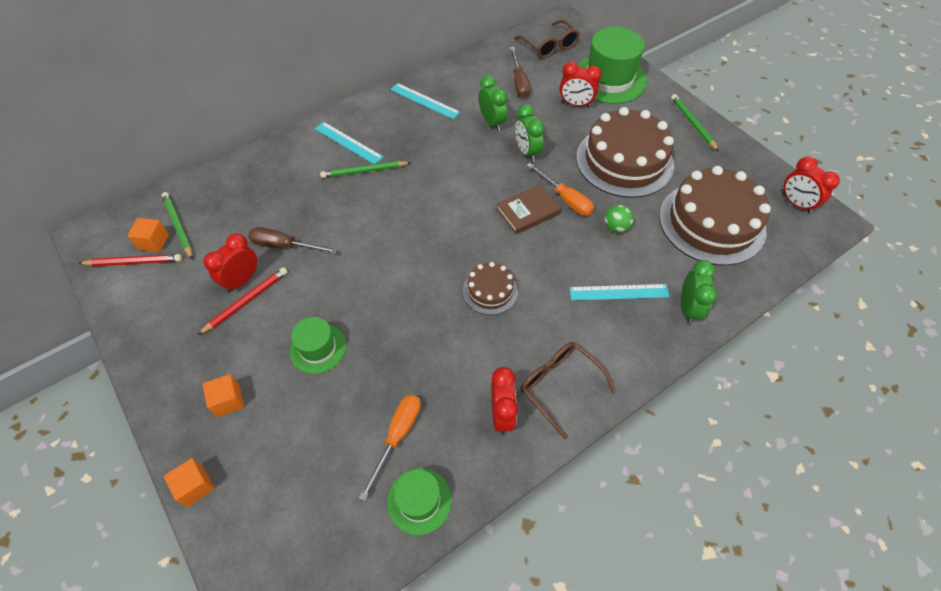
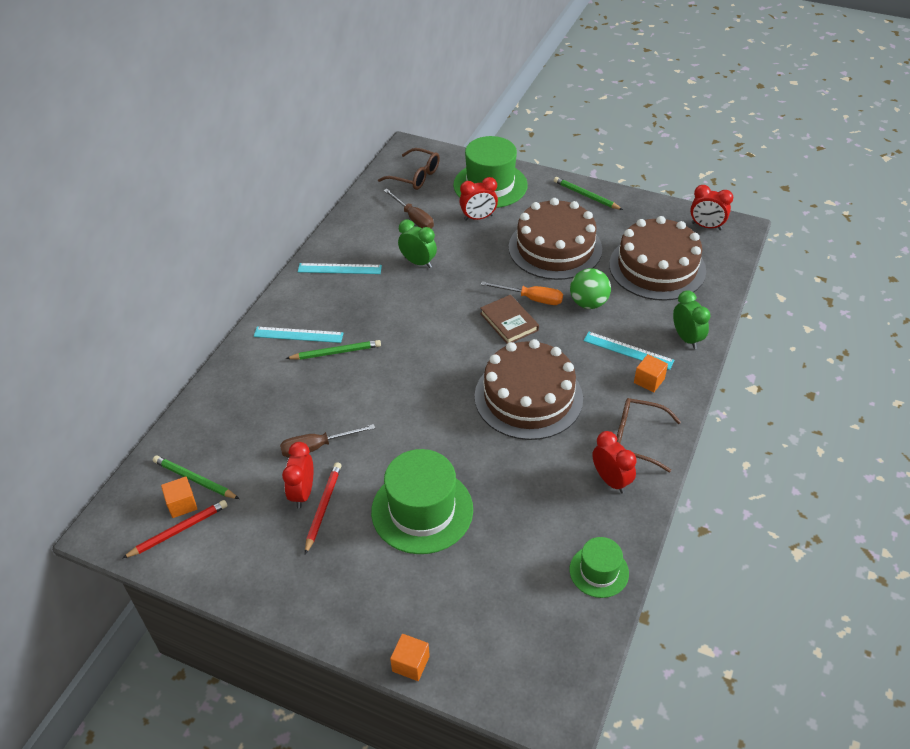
camera: 30 degrees left, 10 degrees down
orange cube [203,374,244,417] -> orange cube moved to [634,354,668,393]
green hat [290,317,346,374] -> green hat [371,449,473,554], size x1.82
green pencil [320,161,411,178] -> green pencil turned 150 degrees counterclockwise [286,340,381,360]
orange screwdriver [359,394,421,501] -> none
brown cake [463,262,518,315] -> brown cake [474,339,583,440], size x2.04
brown book [497,184,561,234] -> brown book turned 60 degrees counterclockwise [480,295,539,344]
green clock [515,104,545,162] -> none
turquoise ruler [569,284,670,301] -> turquoise ruler turned 60 degrees clockwise [583,332,675,370]
green ball [604,205,634,233] -> green ball [570,268,611,309], size x1.52

